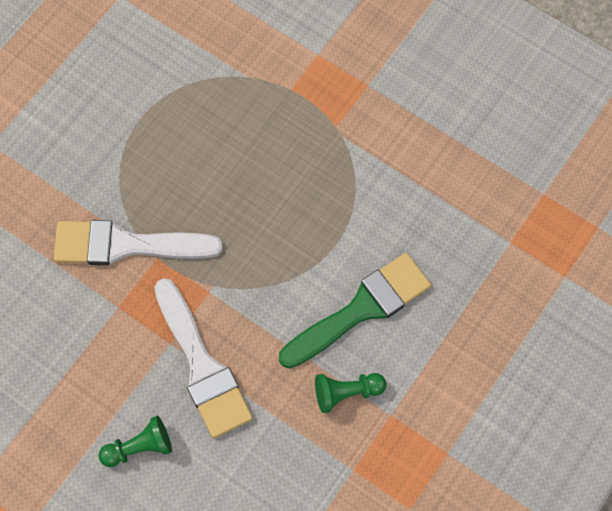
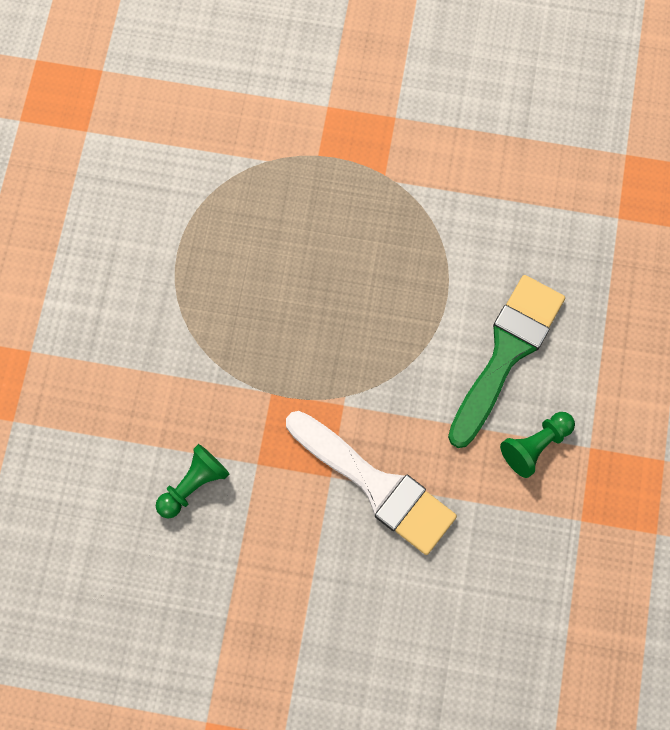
camera: 25 degrees left, 5 degrees up
white brush [53,220,223,265] -> none
green pawn [99,416,172,467] -> green pawn moved to [156,444,229,518]

